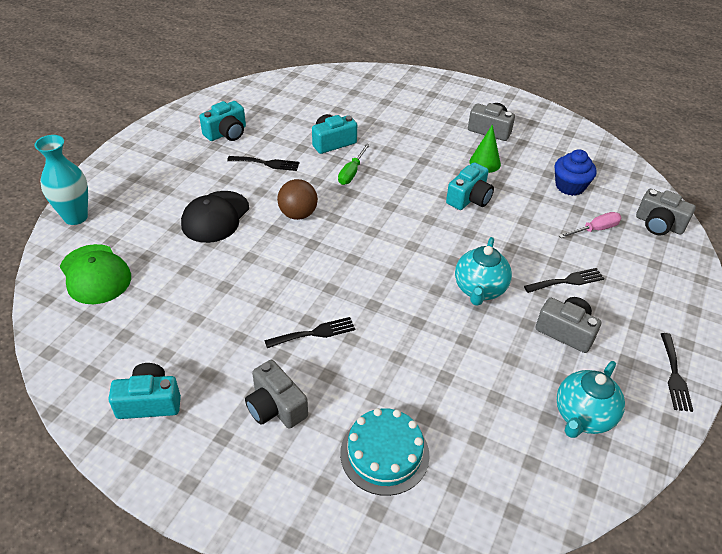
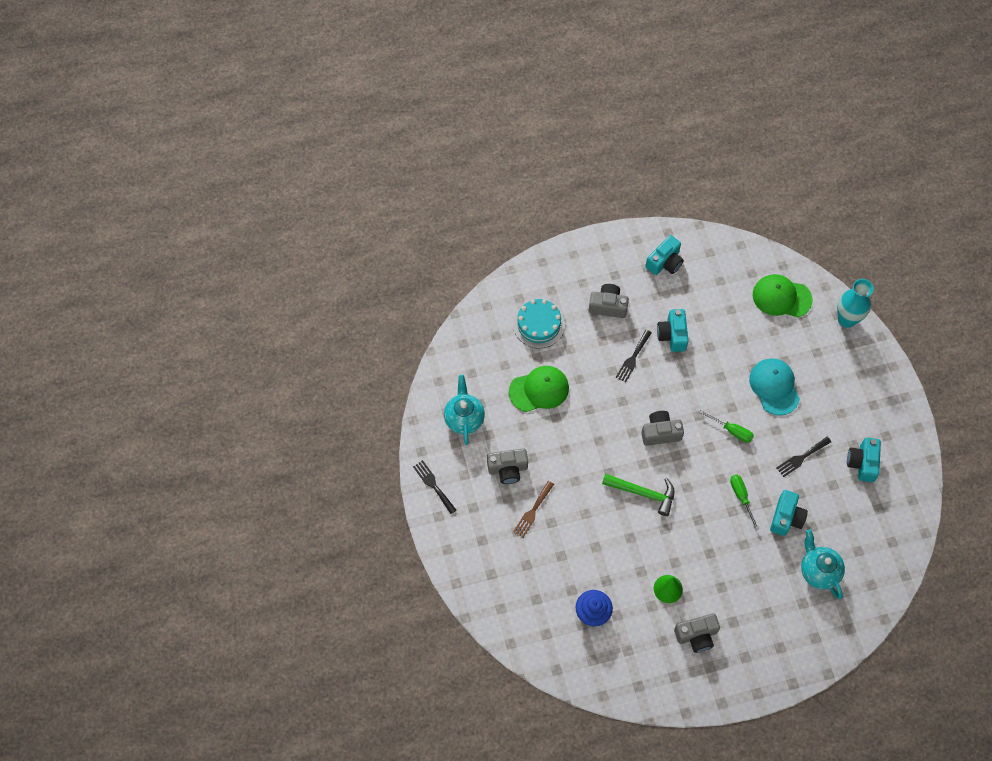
camera: 140 degrees right, 20 degrees up
black cap [181,191,249,243] -> turquoise cap [749,358,800,416]
brown ball [277,179,318,220] -> green screwdriver [700,410,754,443]
turquoise camera [446,162,494,210] -> turquoise camera moved to [657,309,689,352]
turquoise teapot [455,237,512,306] -> turquoise teapot moved to [801,529,845,599]
black fork [524,268,604,293] -> brown fork [513,481,554,538]
pink screwdriver [558,212,621,238] -> none
grey camera [636,189,696,235] -> grey camera moved to [641,411,684,446]
none -> green cap [509,366,569,412]
none -> green hammer [602,473,674,516]

